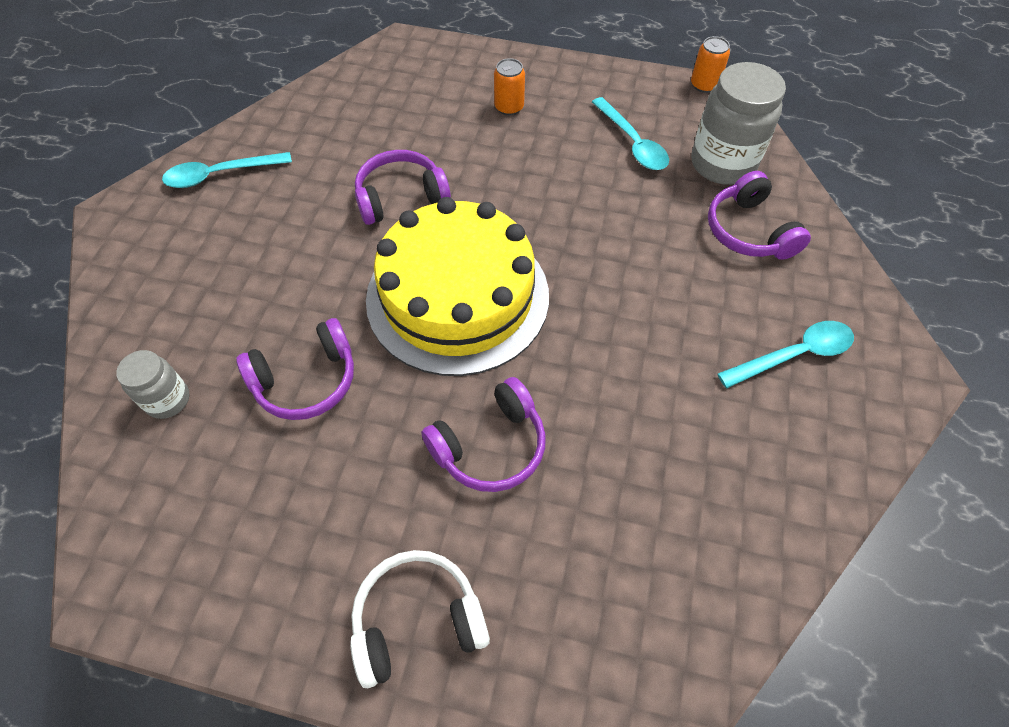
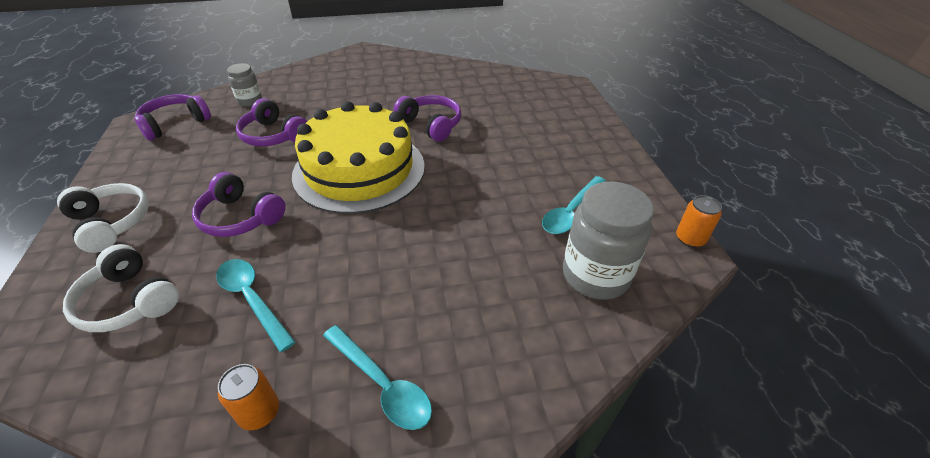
camera: 65 degrees right, 15 degrees down
turquoise spoon [162,152,292,188] -> turquoise spoon moved to [216,259,296,352]
orange can [494,58,525,115] -> orange can moved to [218,364,279,430]
purple headphones [708,171,811,260] -> purple headphones moved to [134,94,211,141]
none -> white headphones [63,244,179,332]

